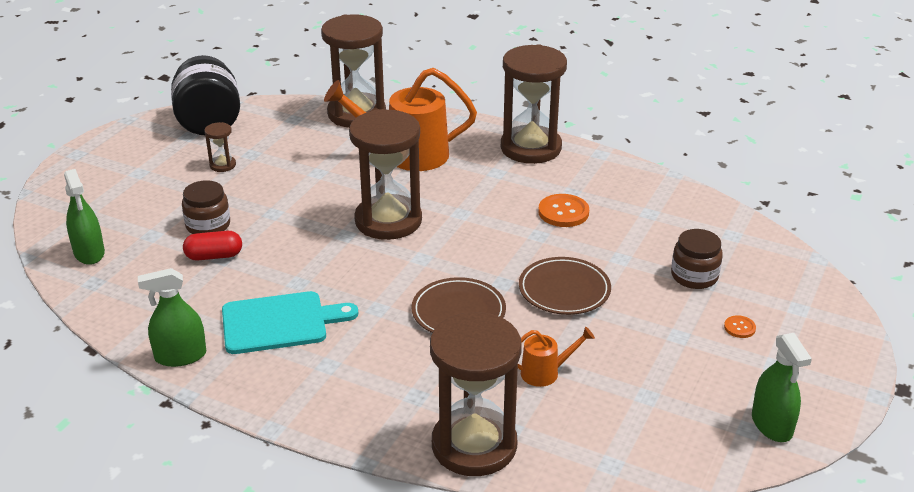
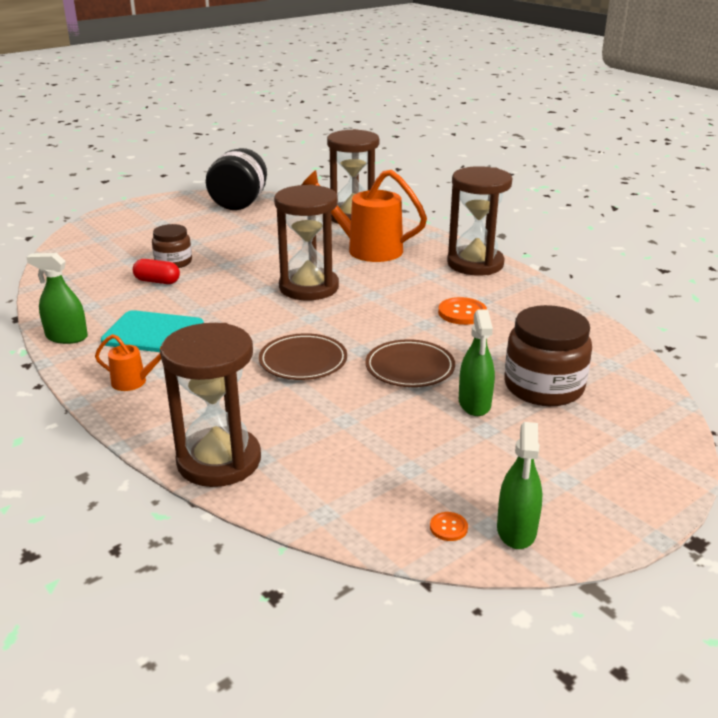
camera: 25 degrees right, 5 degrees down
green spray bottle [64,169,105,265] -> green spray bottle moved to [459,310,495,416]
brown hourglass [204,122,236,172] -> none
orange watering can [518,327,595,387] -> orange watering can moved to [95,334,161,391]
brown jar [671,229,723,289] -> brown jar [505,305,592,406], size x1.65
orange button [724,315,756,338] -> orange button moved to [430,512,468,541]

